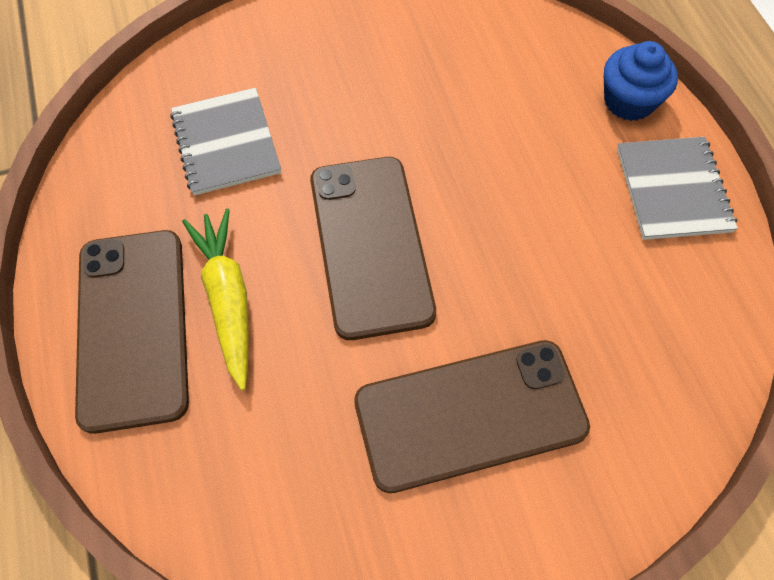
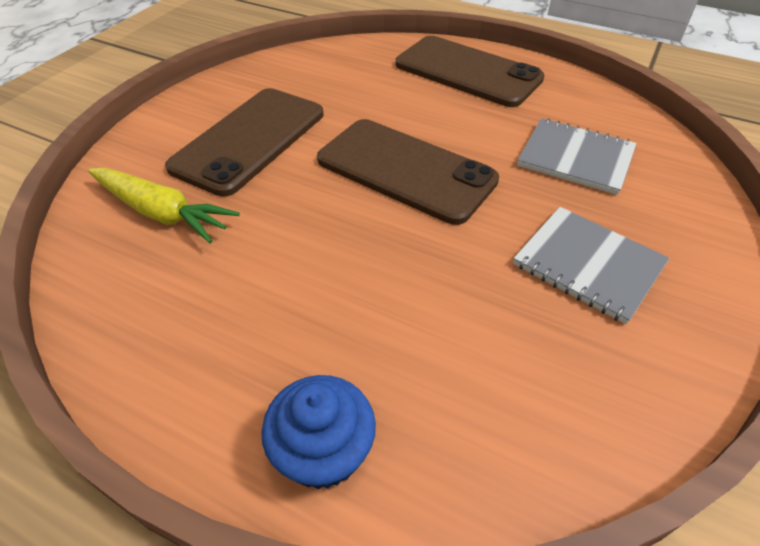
camera: 135 degrees right, 15 degrees down
yellow carrot [182,208,249,390] -> yellow carrot moved to [88,168,240,243]
grey notebook [617,137,738,240] -> grey notebook moved to [513,207,670,324]

